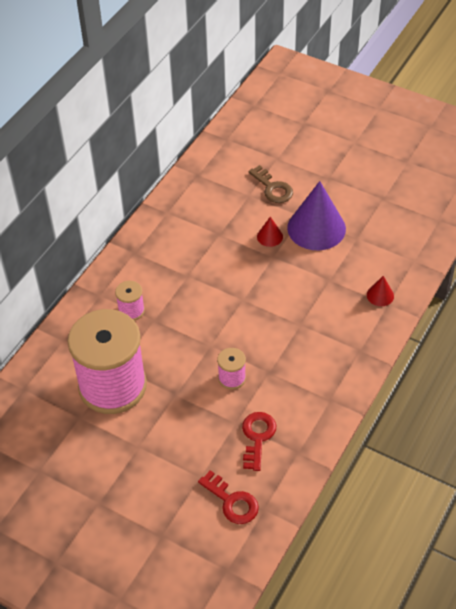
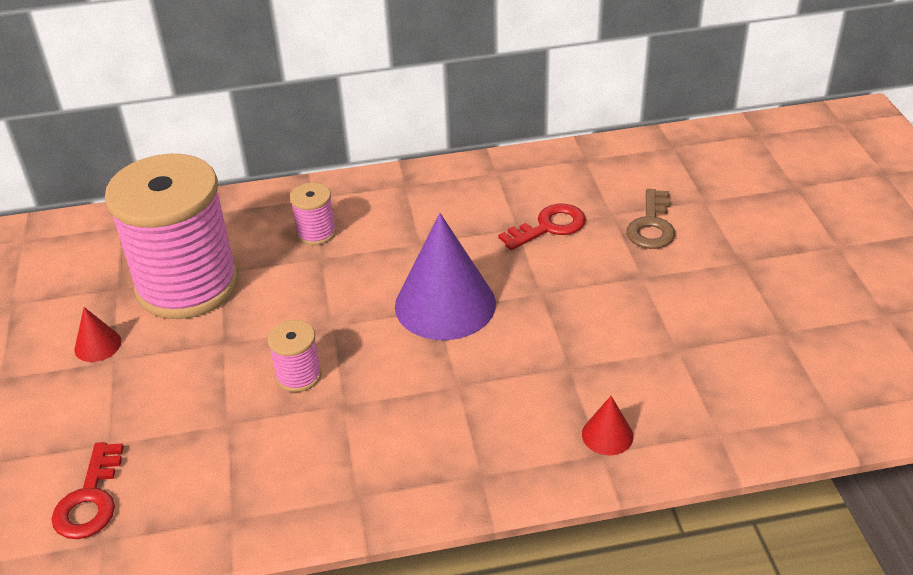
camera: 50 degrees right, 10 degrees down
red key [242,412,276,471] -> red key moved to [498,204,586,250]
red cone [257,217,283,247] -> red cone moved to [74,307,121,362]
purple cone [287,181,346,251] -> purple cone moved to [395,213,496,340]

